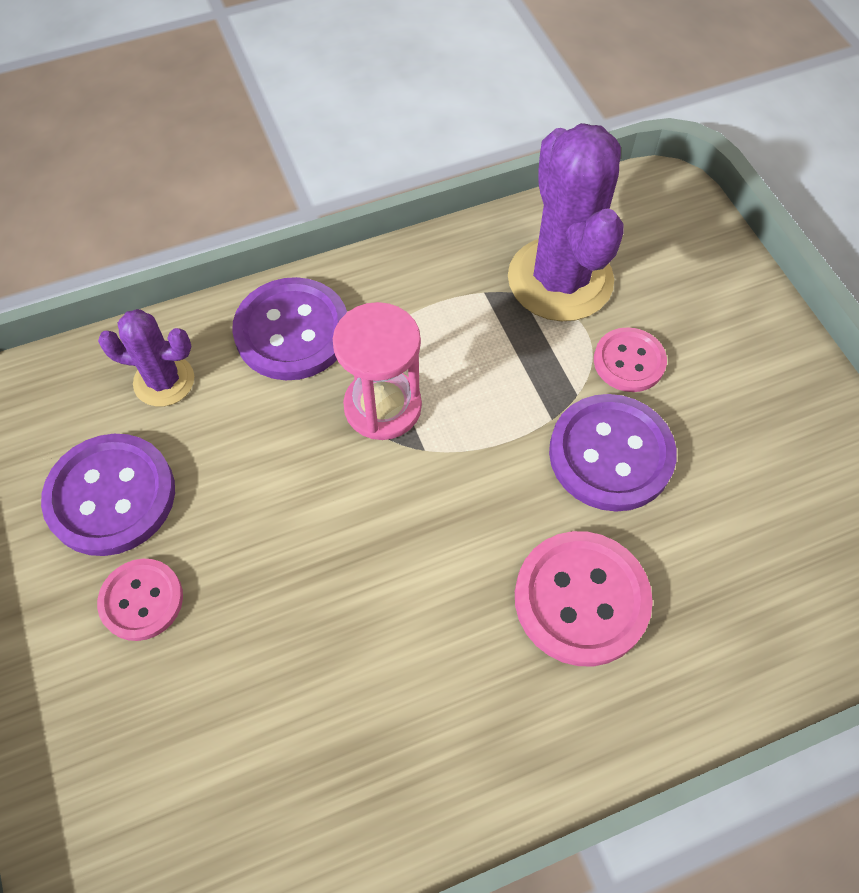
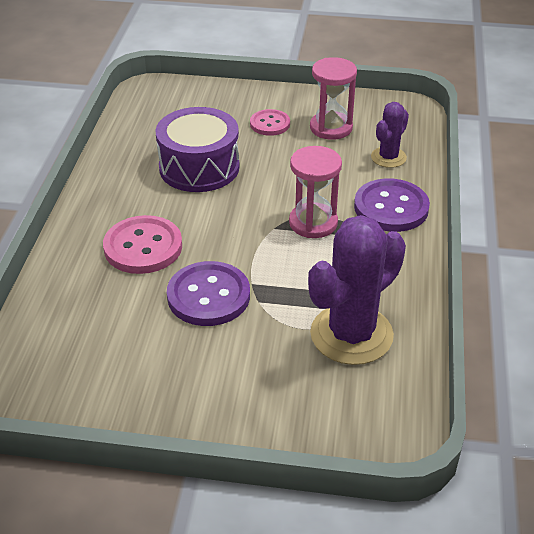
camera: 120 degrees right, 20 degrees down
purple button [41,434,175,556] -> pink hourglass [310,57,357,140]
purple cactus [508,123,623,321] -> purple cactus turned 60 degrees counterclockwise [308,215,406,365]
pink button [594,327,667,392] -> none
none -> purple drum [155,107,239,192]

